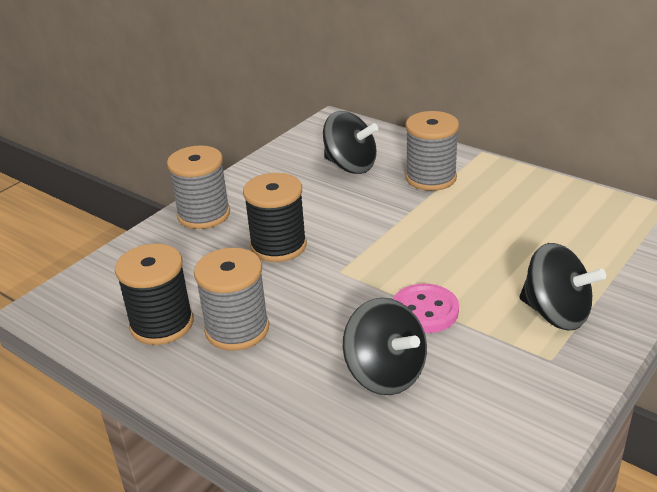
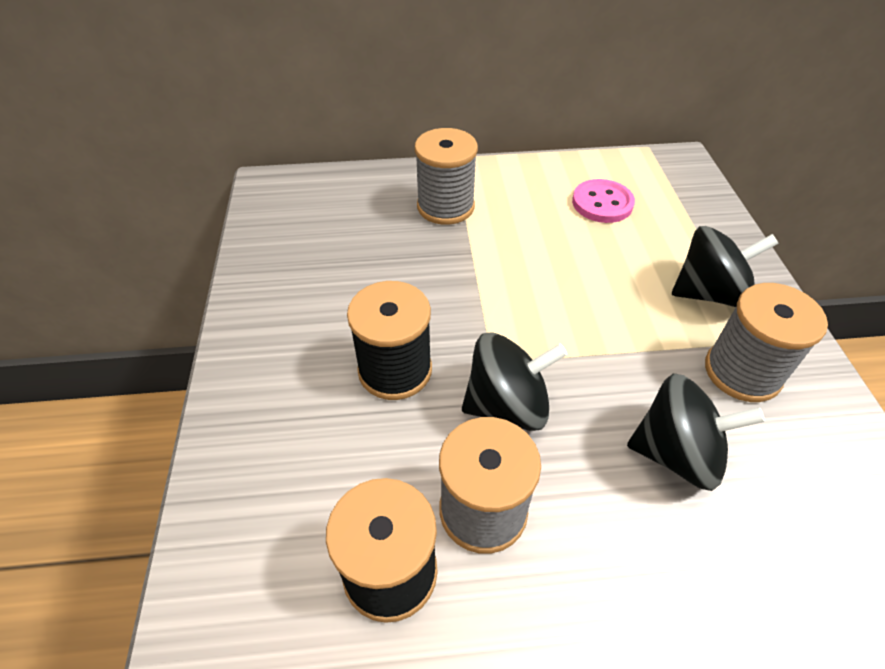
camera: 45 degrees left, 15 degrees up
grey spool [167,145,230,229] -> grey spool moved to [705,283,828,402]
black spinning top [323,111,378,174] -> black spinning top moved to [462,332,567,431]
pink button [393,284,459,333] -> pink button moved to [572,179,635,223]

